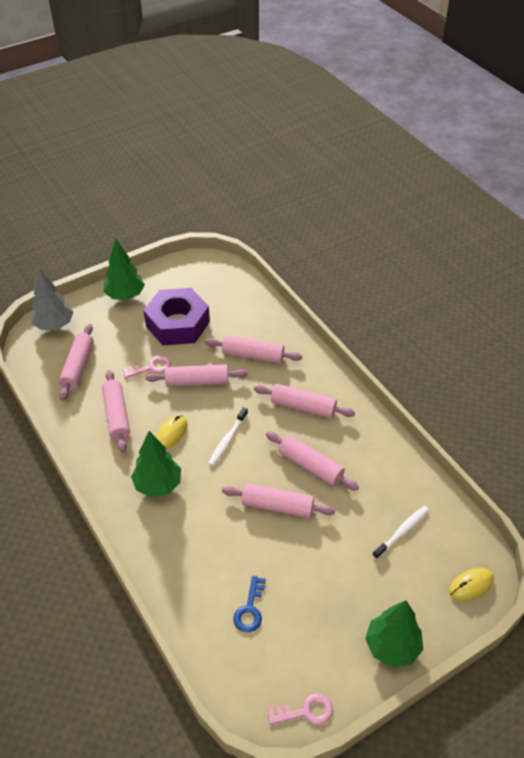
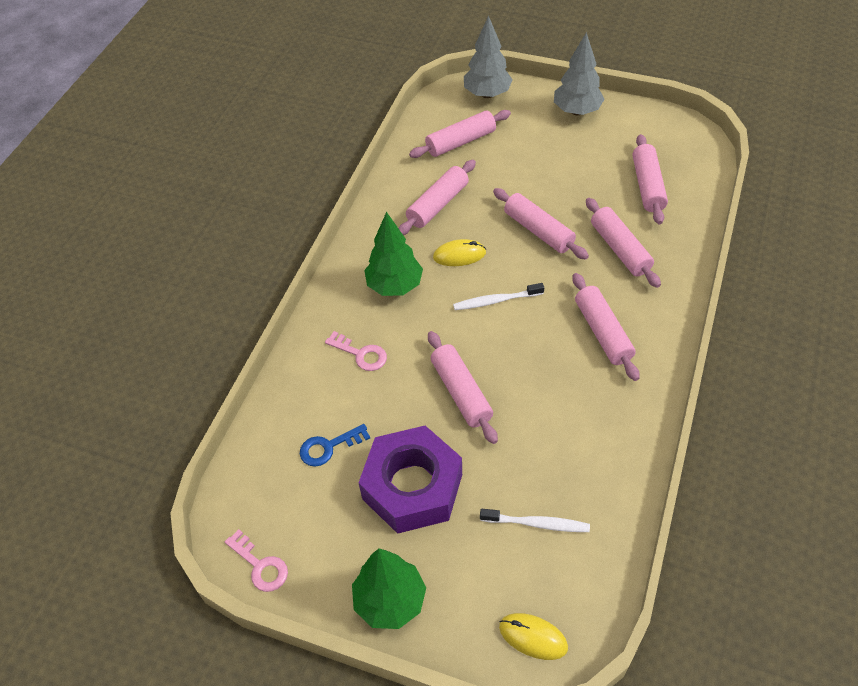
camera: 55 degrees right, 5 degrees up
green tree [104,238,145,300] -> grey tree [554,32,604,115]
pink key [123,355,171,378] -> pink key moved to [325,331,387,371]
purple nut [144,288,210,345] -> purple nut moved to [359,426,462,534]
pink rolling pin [266,431,359,491] -> pink rolling pin moved to [632,134,668,224]

